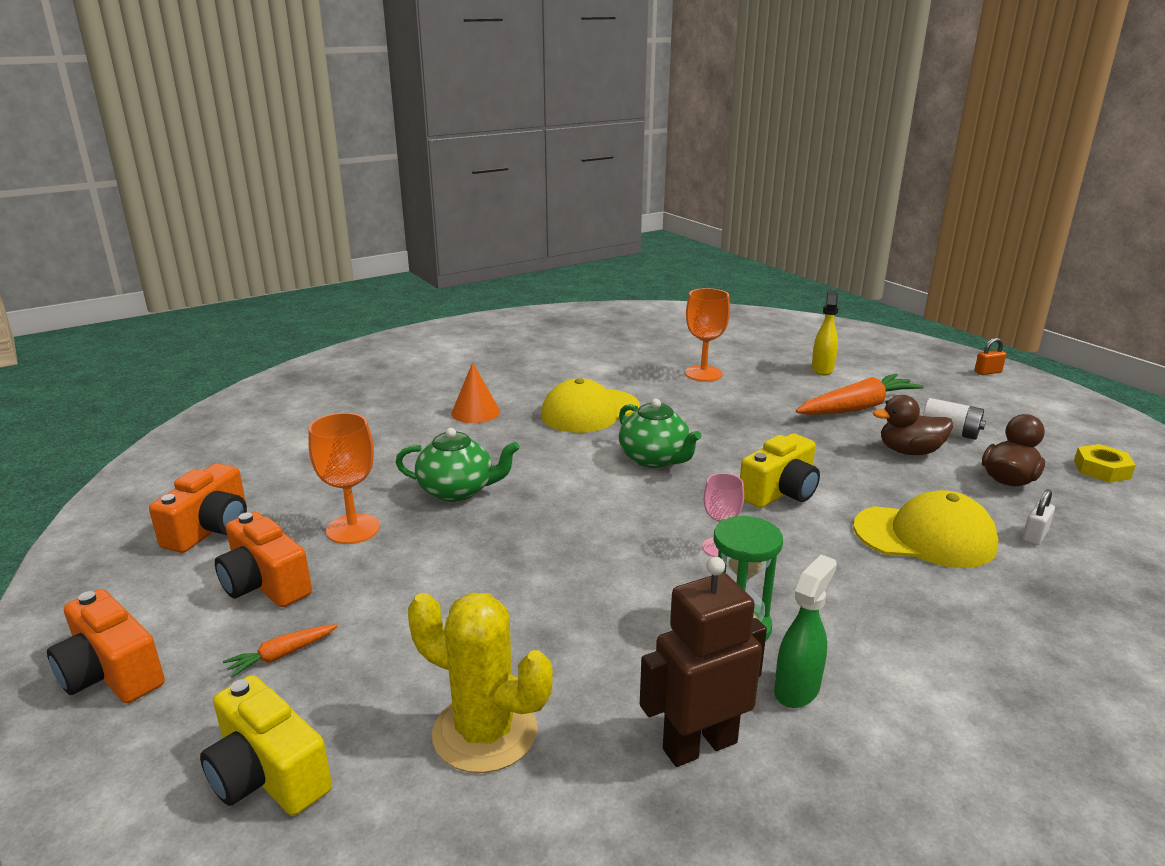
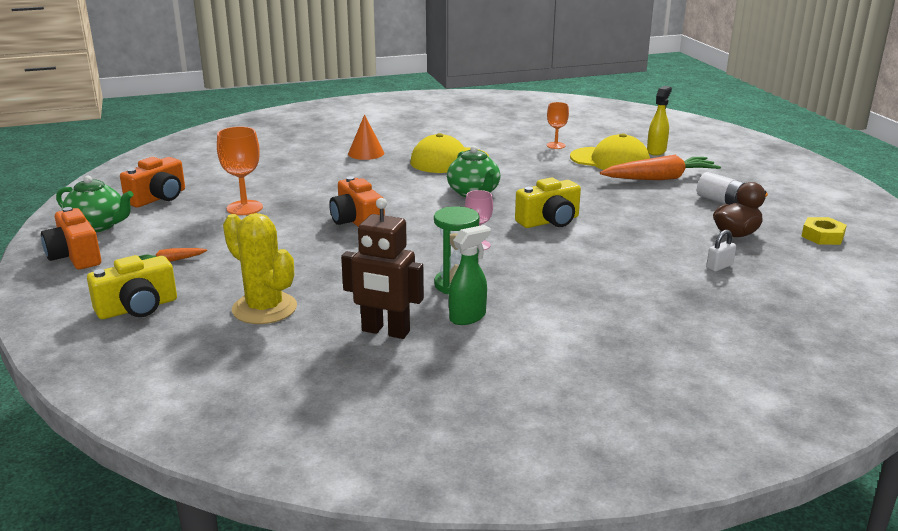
camera: 15 degrees right, 0 degrees up
yellow camera [200,675,332,816] -> yellow camera turned 90 degrees counterclockwise [87,255,177,319]
orange camera [215,512,312,607] -> orange camera moved to [329,176,385,227]
green teapot [396,428,520,502] -> green teapot moved to [56,175,133,232]
brown robot [640,557,767,767] -> brown robot turned 150 degrees counterclockwise [341,198,424,339]
orange goblet [685,288,730,381] -> orange goblet [547,102,569,149], size x0.63
yellow cap [853,490,999,568] -> yellow cap moved to [570,133,650,170]
brown duck [873,395,953,455] -> none
orange padlock [975,338,1006,375] -> none

